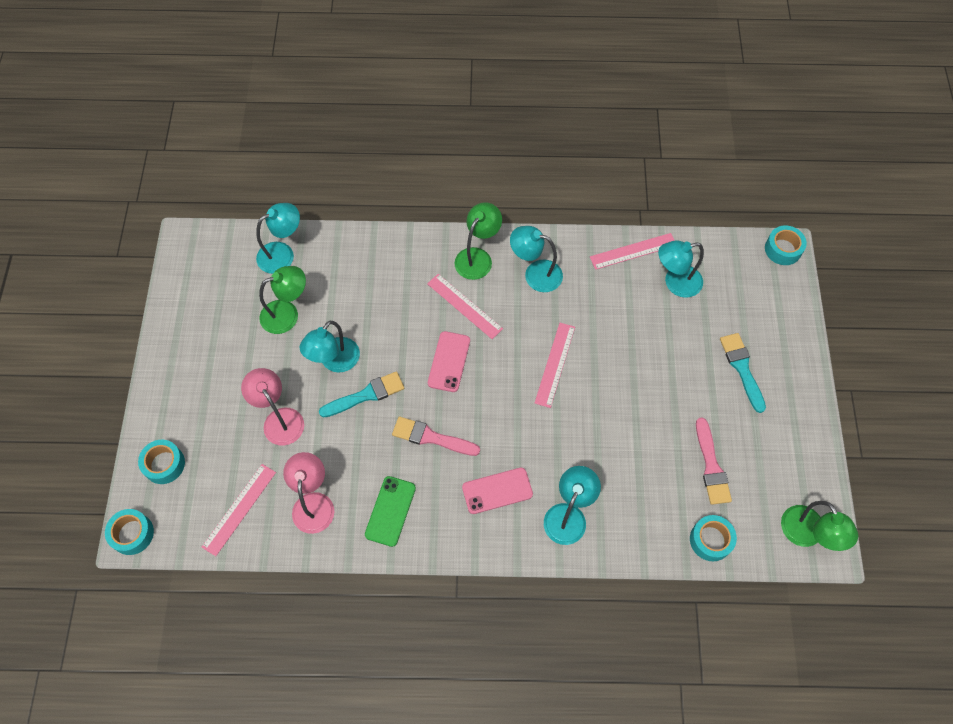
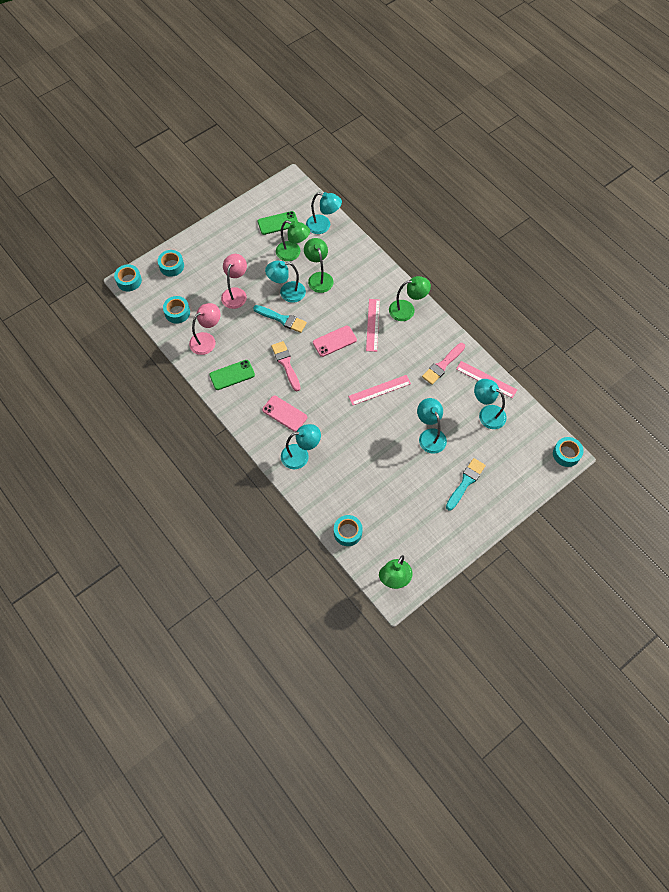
camera: 50 degrees right, 0 degrees up
pink ruler [202,464,276,556] -> turquoise tape [163,296,190,324]
turquoise lamp [510,226,563,292] -> turquoise lamp moved to [417,398,447,453]
pink brush [696,417,732,505] -> pink brush moved to [422,343,465,385]
none -> green phone [258,211,298,235]
none -> green lamp [304,238,334,293]

